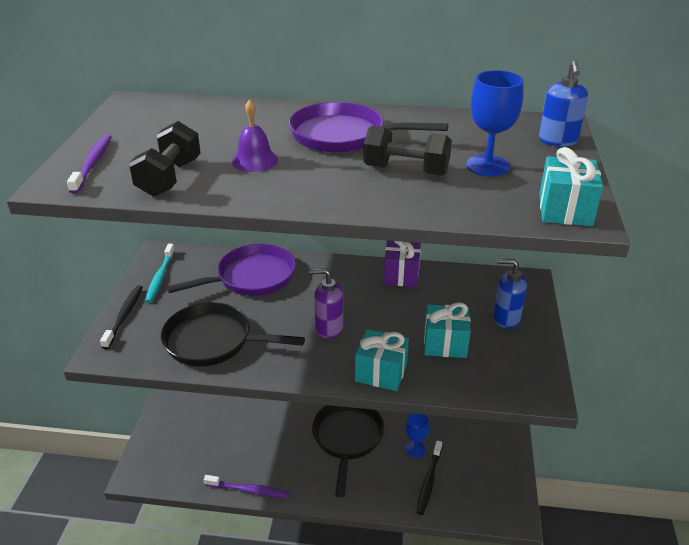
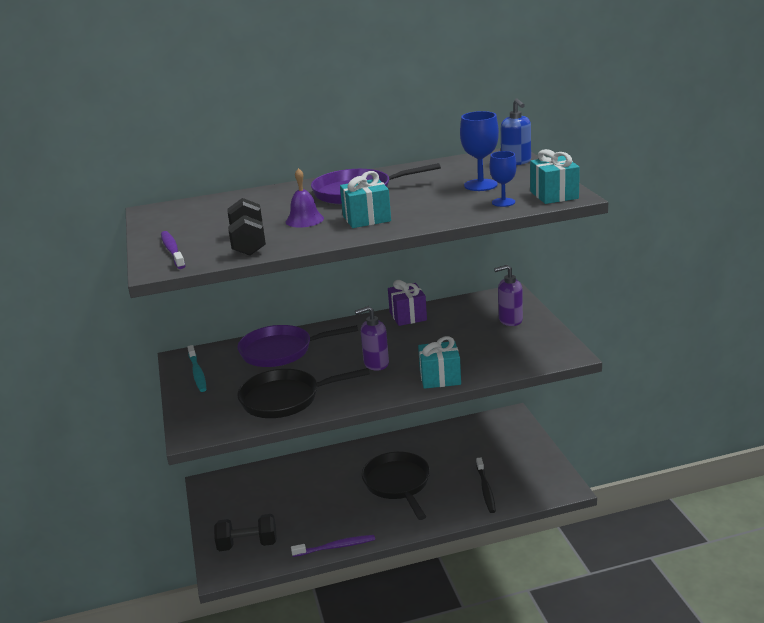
camera: 20 degrees left, 10 degrees down
black toothbrush [100,285,143,349] -> none
purple pan [166,244,296,296] -> purple pan turned 135 degrees counterclockwise [237,325,358,367]
black dumbbell [363,125,452,176] -> black dumbbell moved to [214,514,277,551]
blue goblet [405,413,430,458] -> blue goblet moved to [489,151,516,207]
turquoise gift [424,302,471,358] -> turquoise gift moved to [340,171,391,228]
blue soap dispenser [493,259,527,328] -> purple soap dispenser [494,265,523,326]

